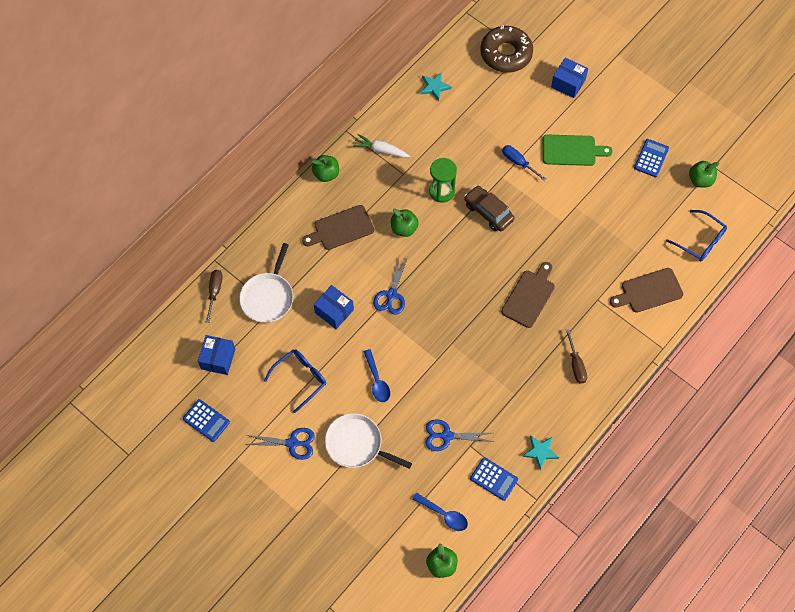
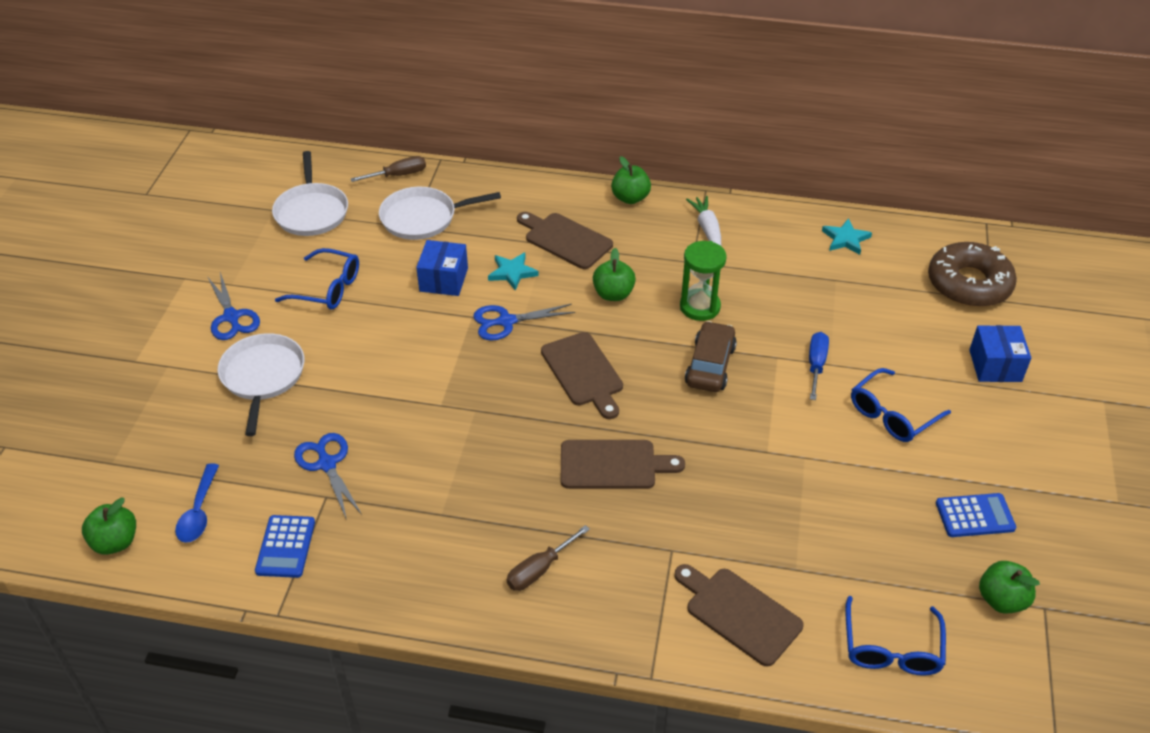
camera: 60 degrees right, 20 degrees down
blue calculator [183,399,230,442] -> none
blue box [198,335,235,375] -> white pan [272,151,348,236]
blue spoon [363,349,390,402] -> none
turquoise star [522,435,559,470] -> turquoise star moved to [488,252,539,291]
green cutting board [543,134,613,166] -> blue glasses [851,368,951,442]
none -> brown cutting board [541,332,623,419]

